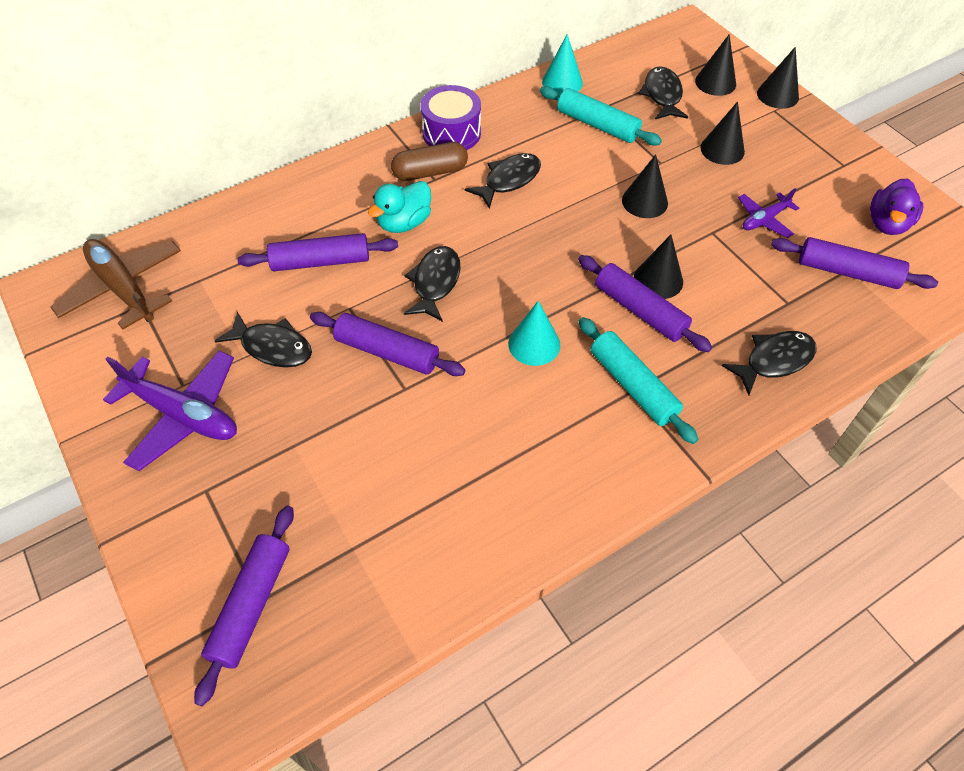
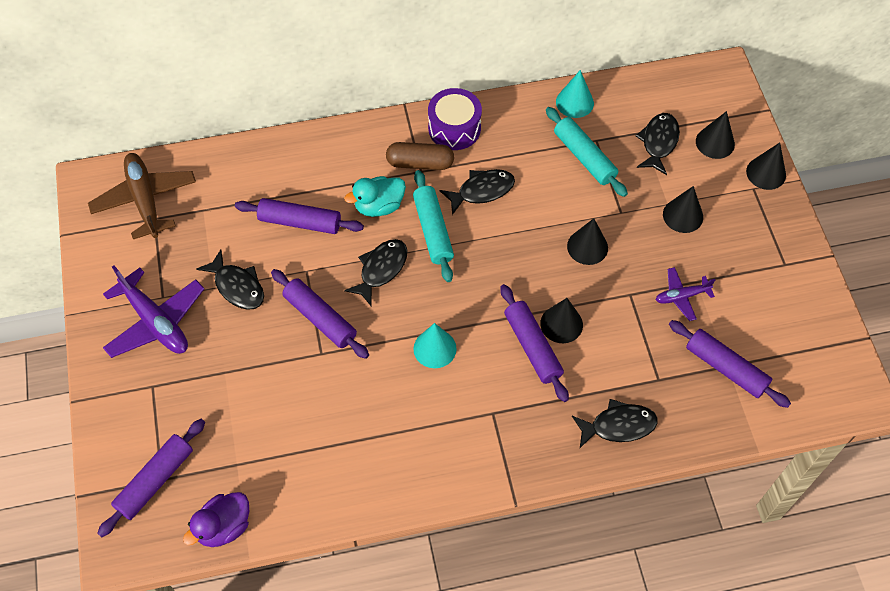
camera: 20 degrees right, 5 degrees up
turquoise rolling pin [579,317,698,444] -> turquoise rolling pin moved to [413,170,454,282]
purple duck [870,179,924,235] -> purple duck moved to [183,492,249,547]

